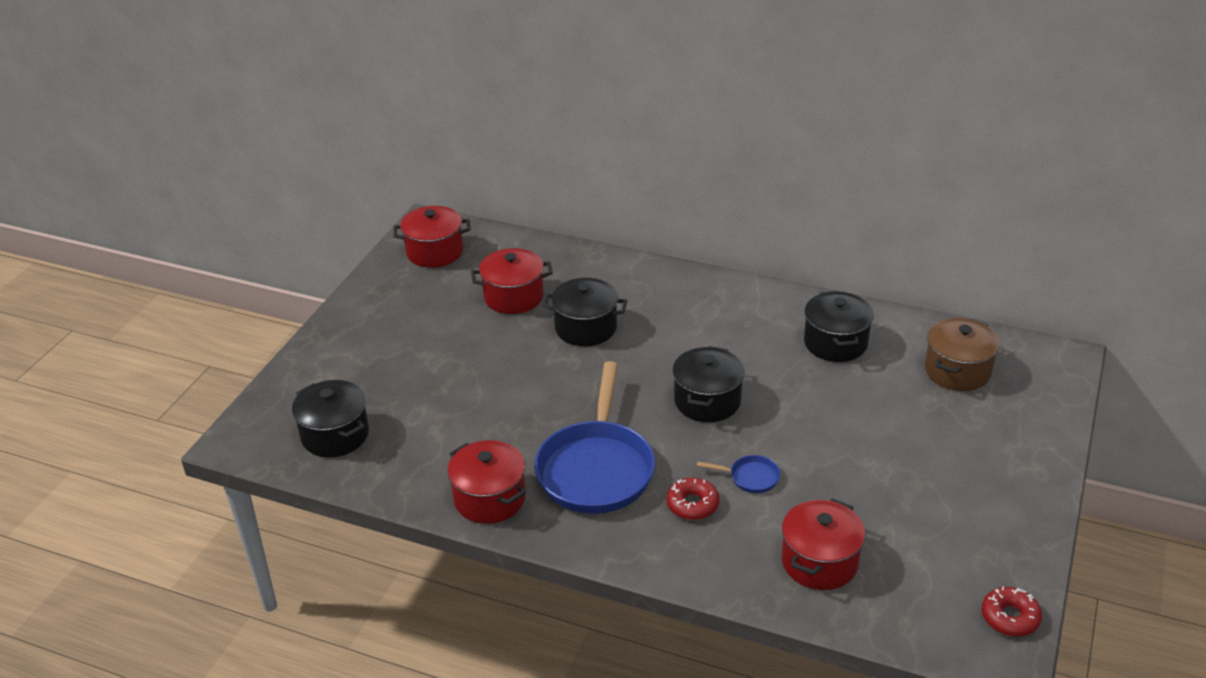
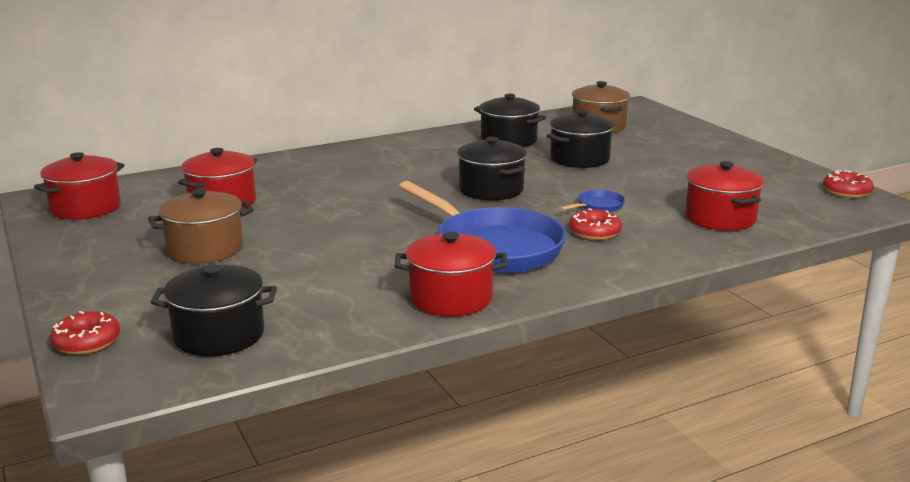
camera: 50 degrees left, 15 degrees down
black pot [542,278,627,346] -> black pot moved to [547,109,615,168]
none -> red donut [50,311,120,355]
none -> brown pot [148,188,254,264]

